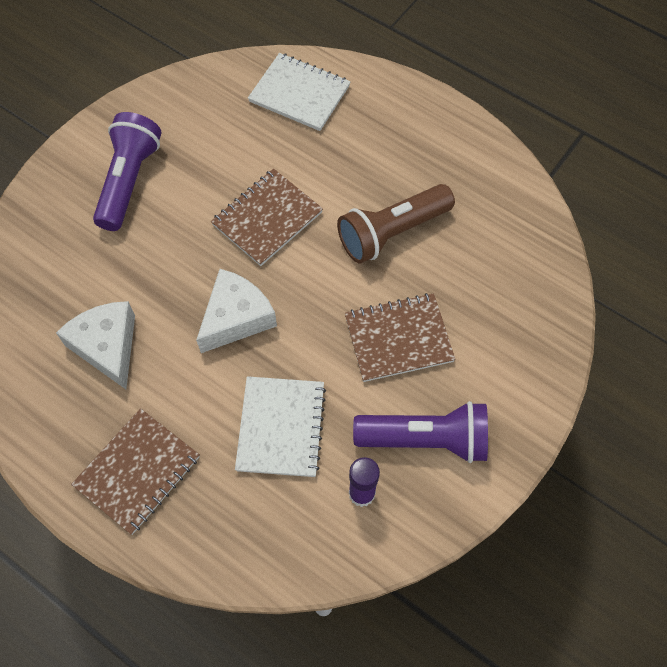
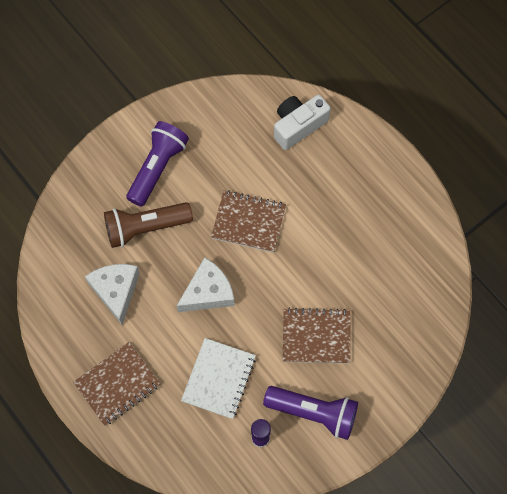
camera: 15 degrees right, 5 degrees up
brown notebook [211,169,323,266] -> brown notebook turned 45 degrees clockwise [211,190,286,253]
white notebook [248,53,351,131] -> white camera [274,95,331,150]
brown flashlight [337,184,455,264] -> brown flashlight moved to [104,202,193,248]

